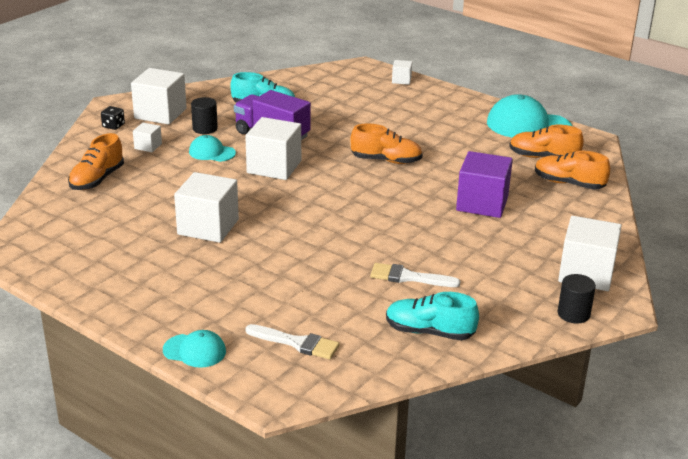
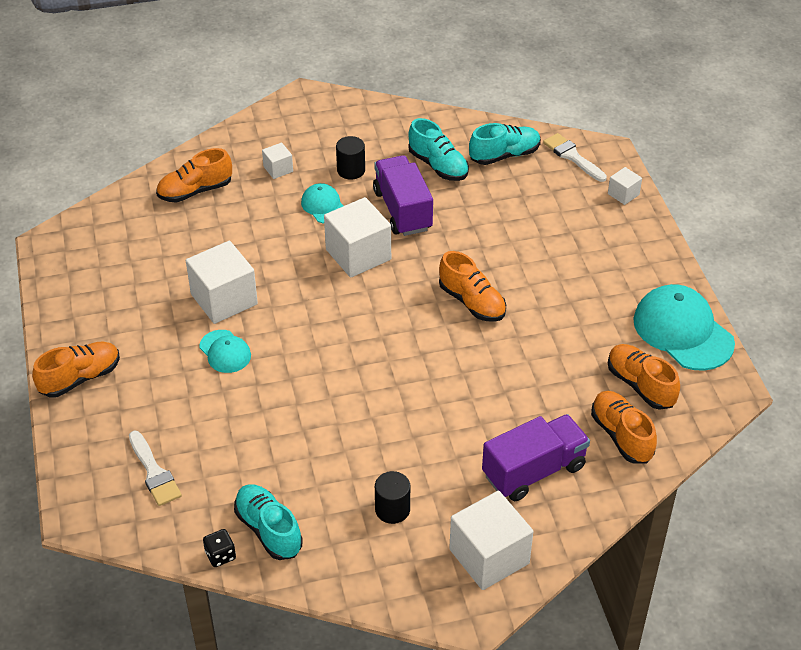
camera: 40 degrees right, 15 degrees up
black dice [101,106,125,130] -> black dice moved to [203,529,236,567]
white cube [131,68,187,125] -> none
turquoise cap [163,330,226,368] -> turquoise cap moved to [199,330,251,373]
white brush [370,263,460,287] -> white brush moved to [543,133,607,182]
purple cube [456,151,513,218] -> none
black cylinder [558,274,596,324] -> black cylinder moved to [375,471,410,524]
none -> orange shoe [32,342,120,397]
none -> turquoise shoe [469,123,541,165]
none -> purple truck [482,414,590,501]

